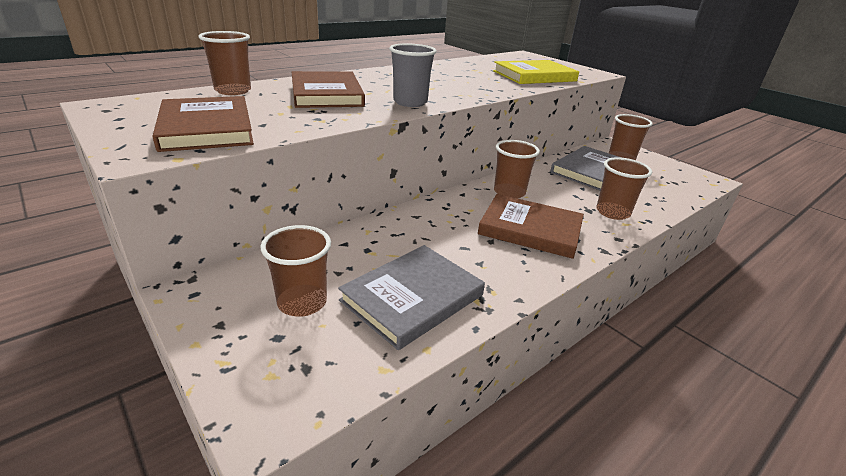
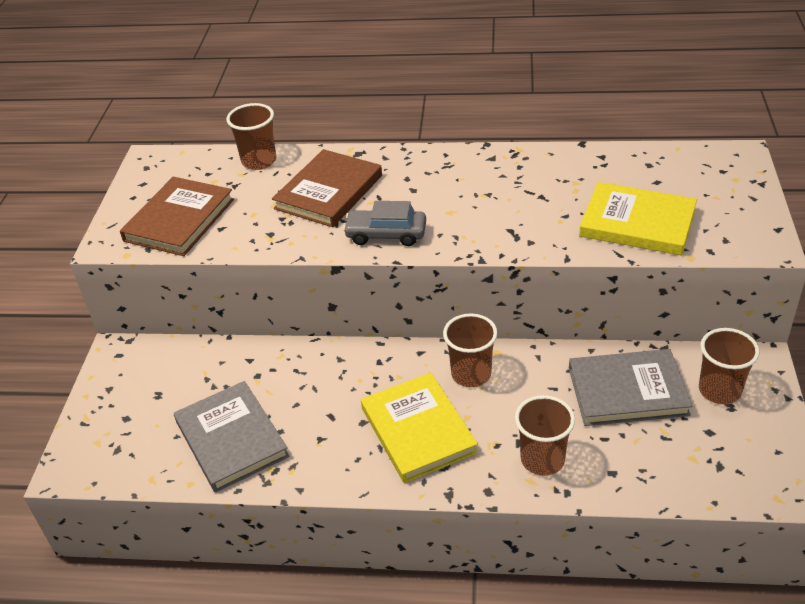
camera: 50 degrees right, 10 degrees up
brown cup [260,225,331,317] -> none
grey book [338,245,485,350] -> grey book turned 60 degrees clockwise [174,381,289,493]
grey cup [389,43,437,107] -> grey car [343,201,426,246]
brown book [478,194,584,259] -> yellow book [361,373,478,483]

